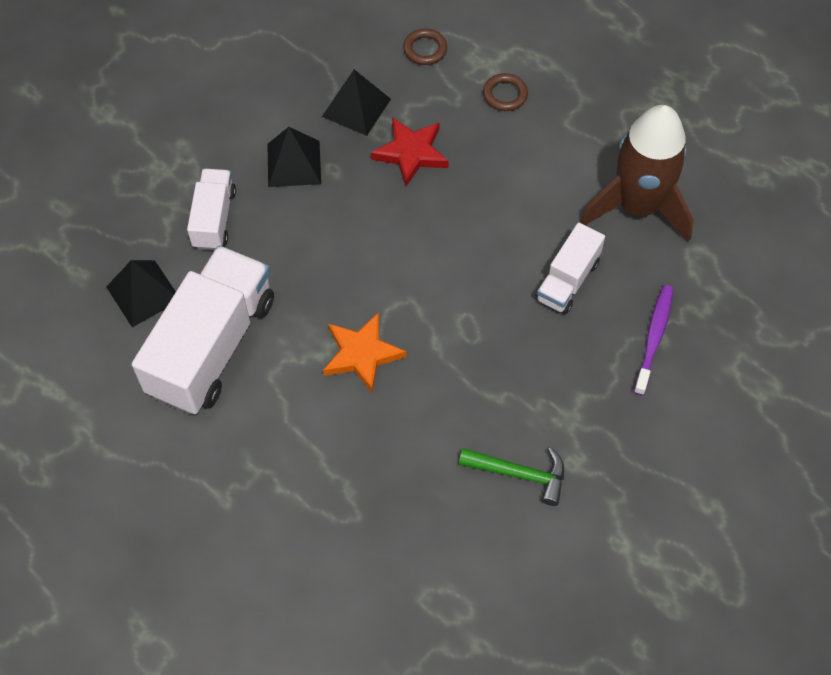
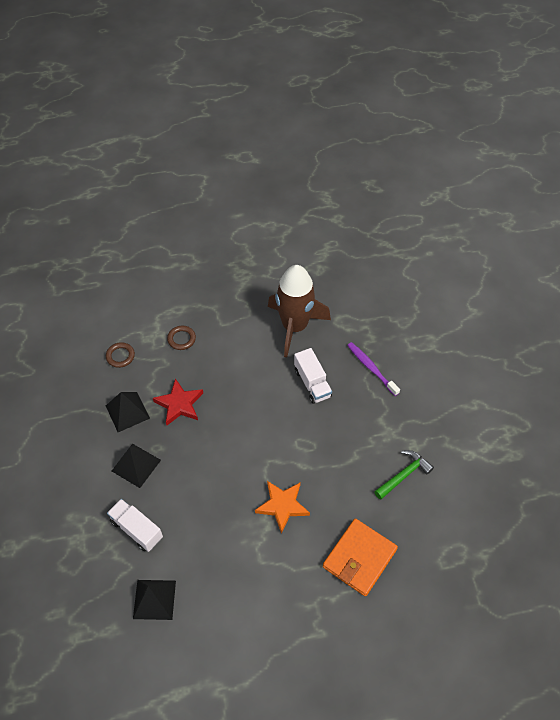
camera: 55 degrees left, 5 degrees down
white truck [132,246,274,414] -> none
none -> orange wallet [323,518,398,596]

